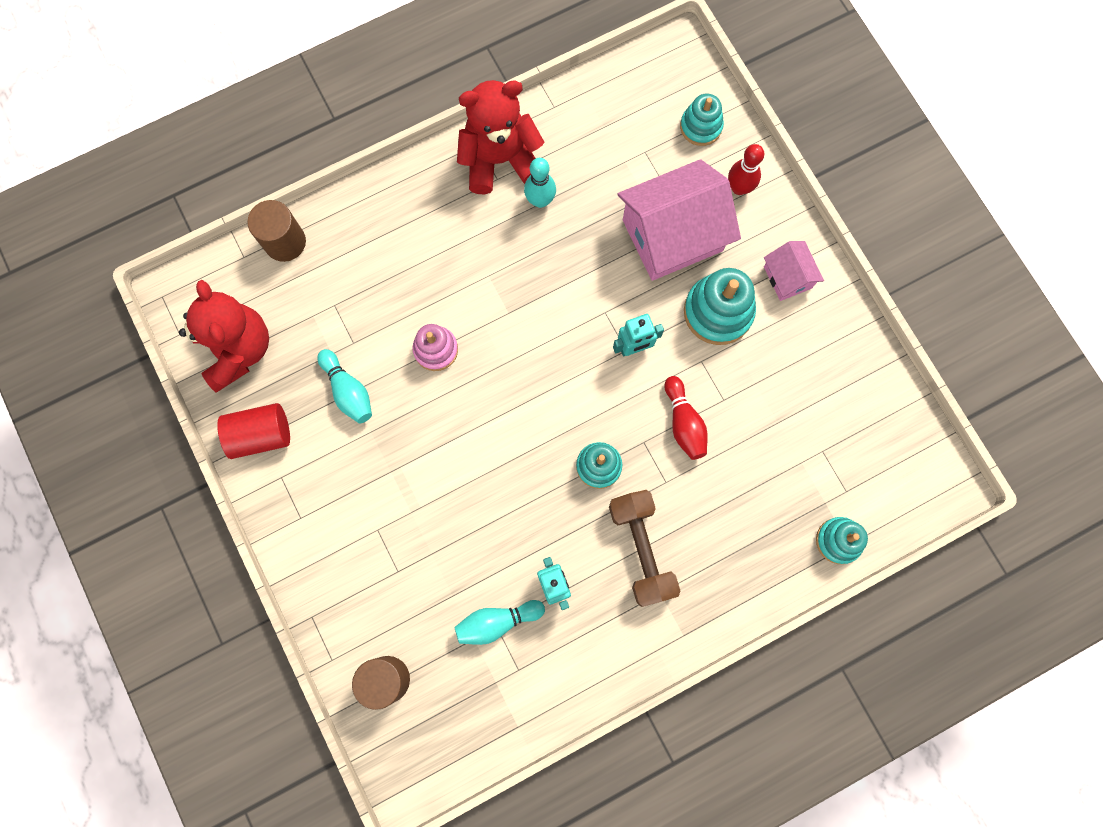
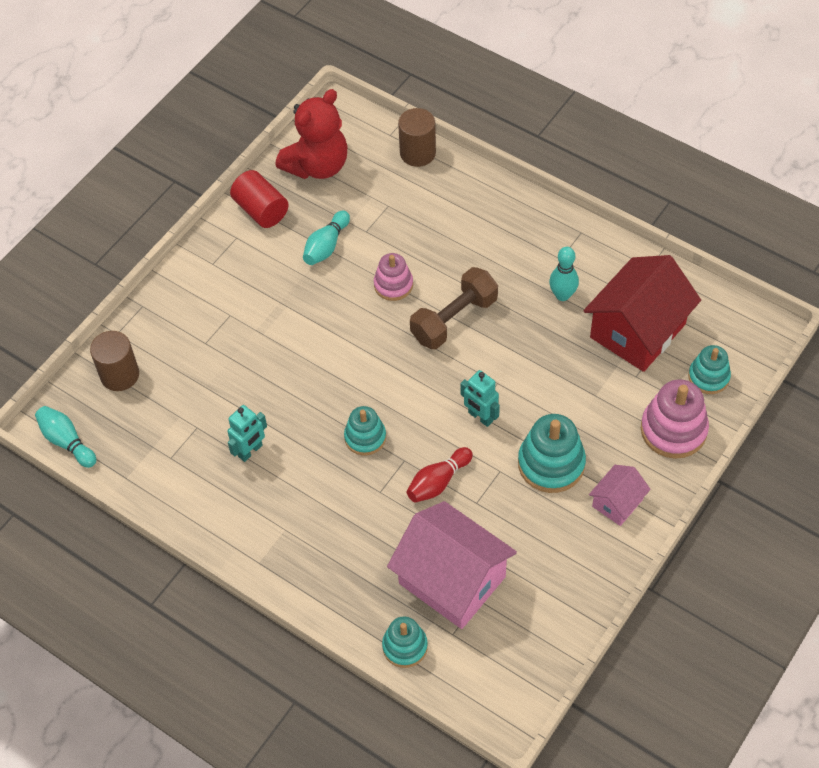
camera: 65 degrees right, 20 degrees down
turquoise bowling pin [454,600,545,645] -> turquoise bowling pin moved to [35,406,96,468]
red teddy bear [457,80,545,194] -> none
brown dumbbell [609,490,680,607] -> brown dumbbell moved to [410,267,498,349]
pink house [618,159,741,281] -> pink house moved to [387,501,517,629]
red bowling pin [728,144,764,195] -> pink stacking toy [641,380,709,459]
none -> red house [583,255,701,372]

